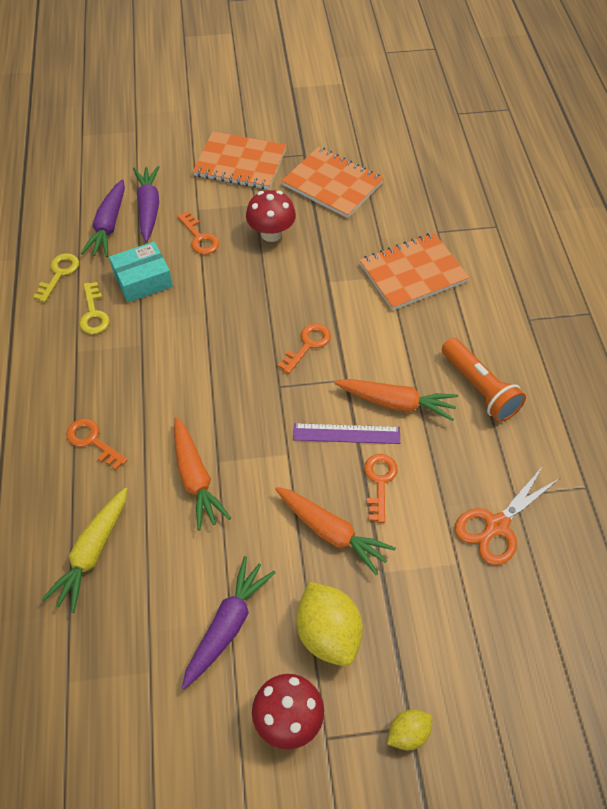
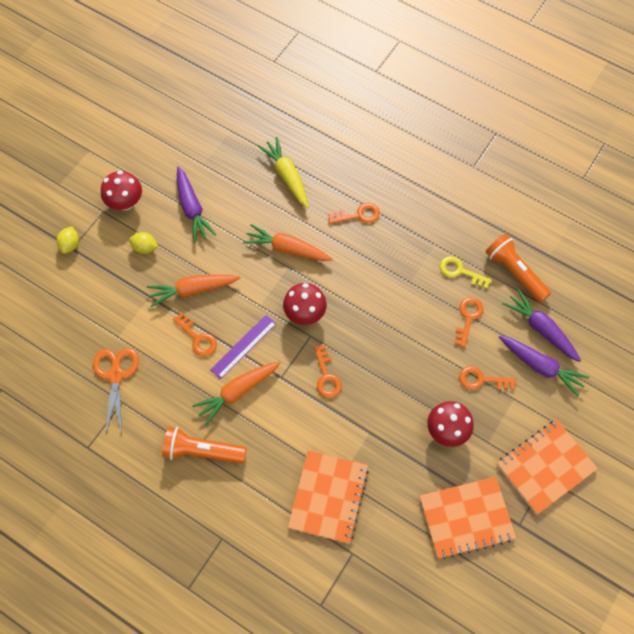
camera: 130 degrees right, 10 degrees up
yellow key [33,253,79,303] -> orange flashlight [485,234,551,302]
turquoise box [109,242,173,302] -> orange key [454,297,484,348]
yellow lemon [296,582,363,666] -> yellow lemon [129,232,158,254], size x0.54
none -> red mushroom [283,283,327,325]

